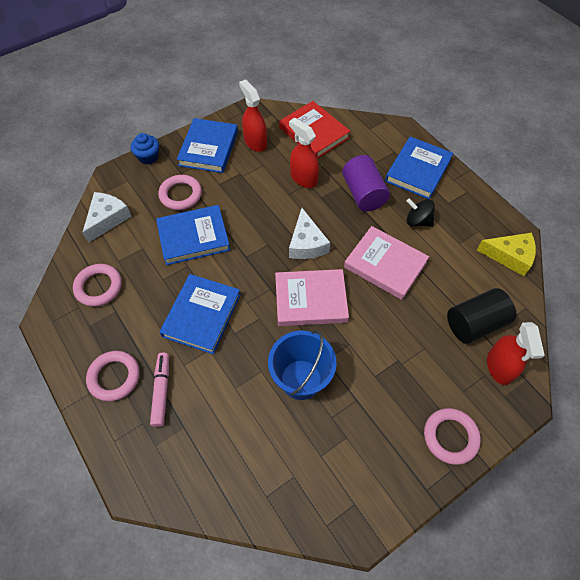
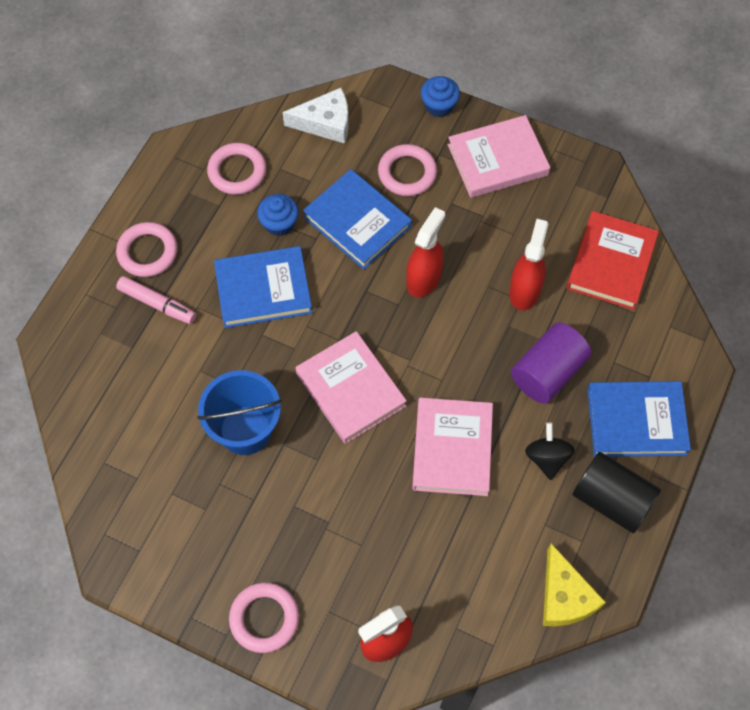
camera: 60 degrees right, 5 degrees up
pink marker [150,352,169,427] -> pink marker turned 60 degrees clockwise [116,276,196,324]
blue book [177,118,238,173] -> pink book [448,115,550,198]
red spray bottle [239,79,267,152] -> red spray bottle moved to [406,207,445,297]
white cheese [289,208,330,259] -> none
black cylinder [447,288,516,344] -> black cylinder moved to [572,452,661,533]
none -> blue cupcake [257,194,299,236]

